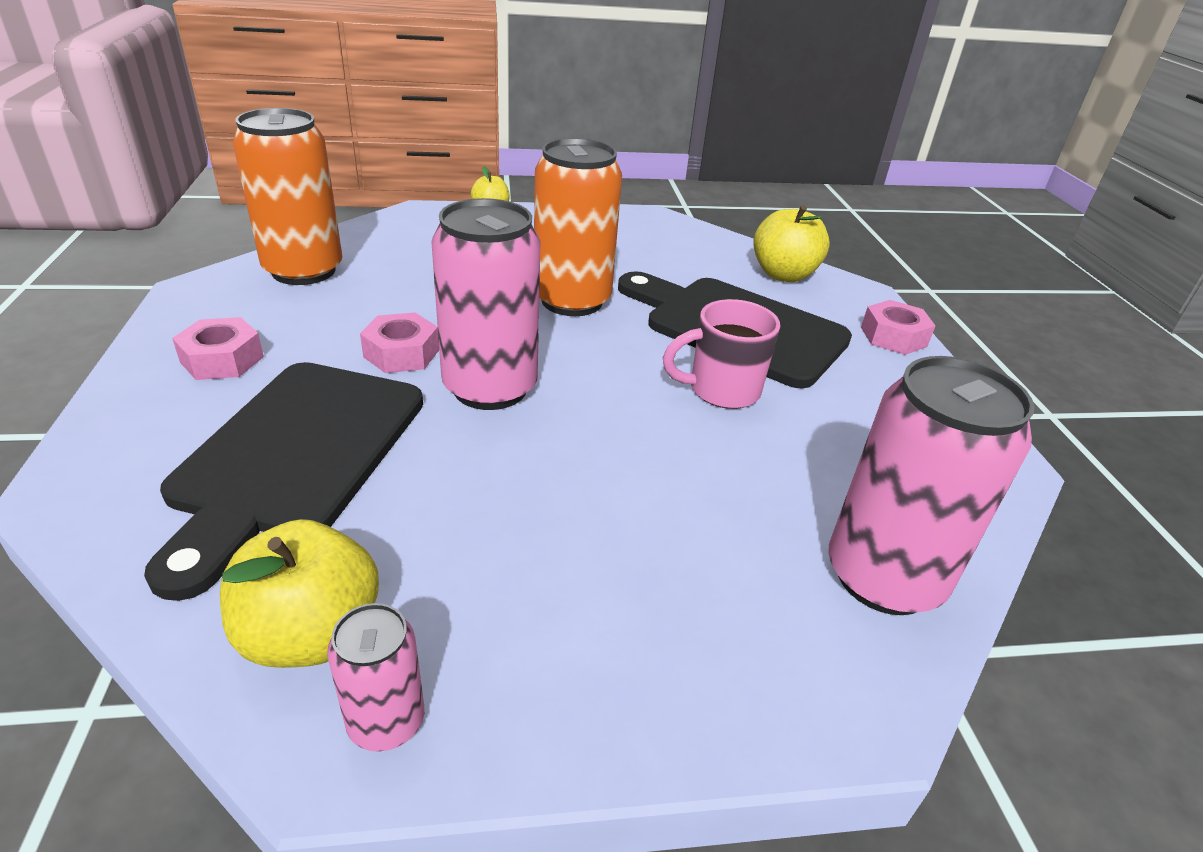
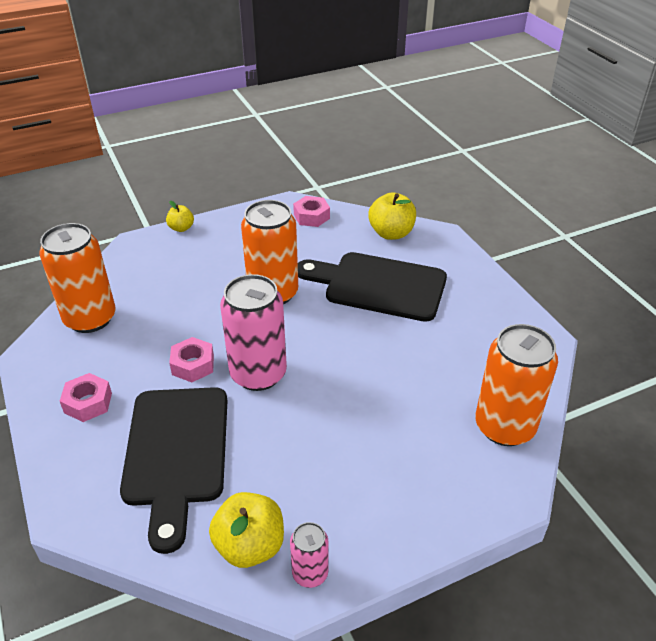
camera: 15 degrees left, 5 degrees up
pink mug [663,299,780,409] -> none
pink can [829,356,1035,615] -> orange can [475,324,558,446]
pink nut [861,300,935,355] -> pink nut moved to [293,196,330,227]

